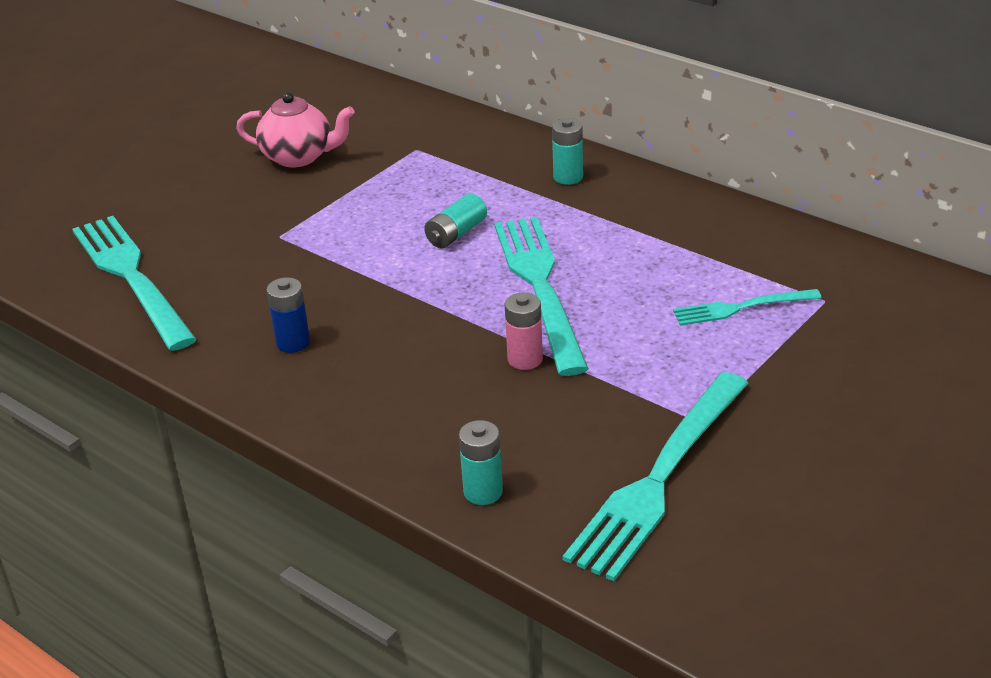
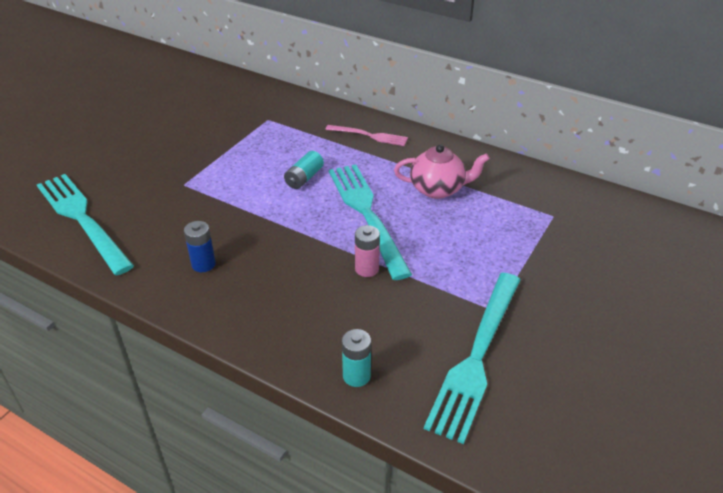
camera: 10 degrees left, 5 degrees up
pink teapot [236,92,355,167] -> pink teapot moved to [394,144,490,199]
turquoise battery [552,118,583,185] -> pink fork [325,125,408,146]
turquoise fork [673,289,822,326] -> none

